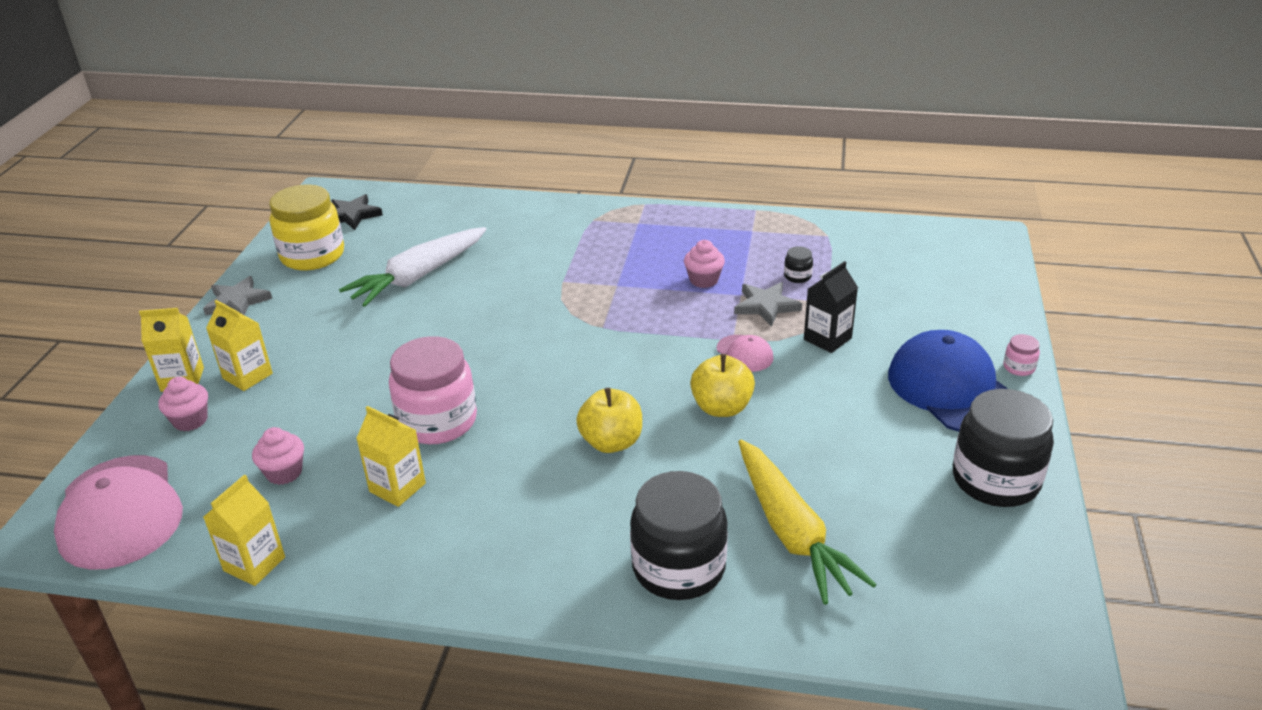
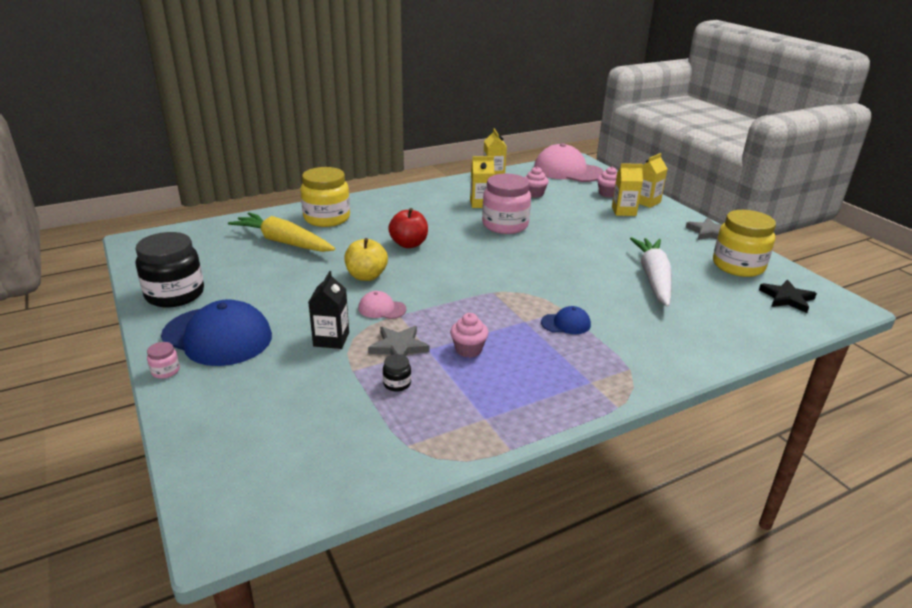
camera: 140 degrees right, 5 degrees down
yellow apple [576,388,642,453] -> red apple [388,208,428,248]
black jar [630,471,728,600] -> yellow jar [300,167,350,227]
none -> blue cap [541,306,591,334]

